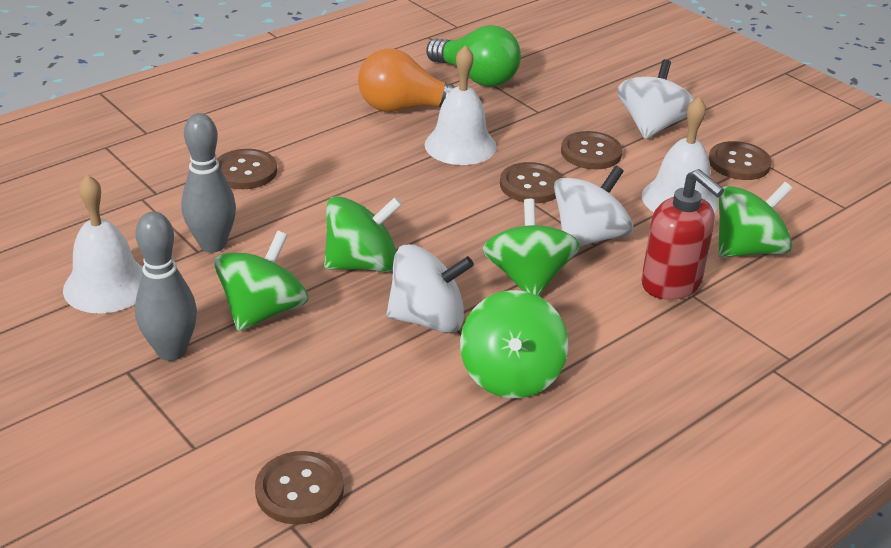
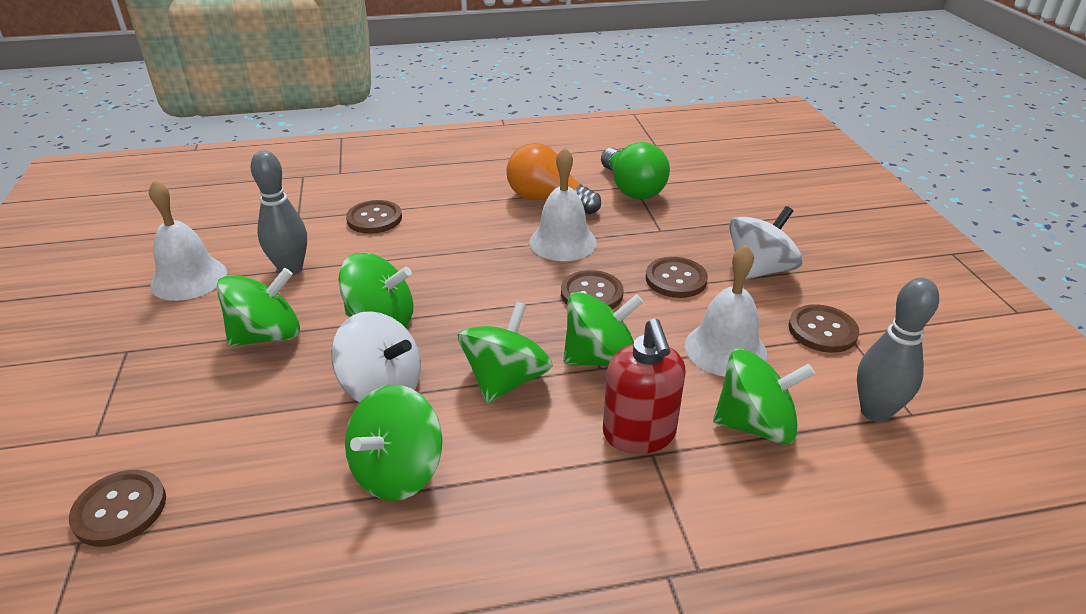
camera: 30 degrees right, 0 degrees up
grey bowling pin [135,212,197,361] -> grey bowling pin moved to [857,278,939,422]
white spinning top [554,165,633,246] -> green spinning top [563,292,643,367]

